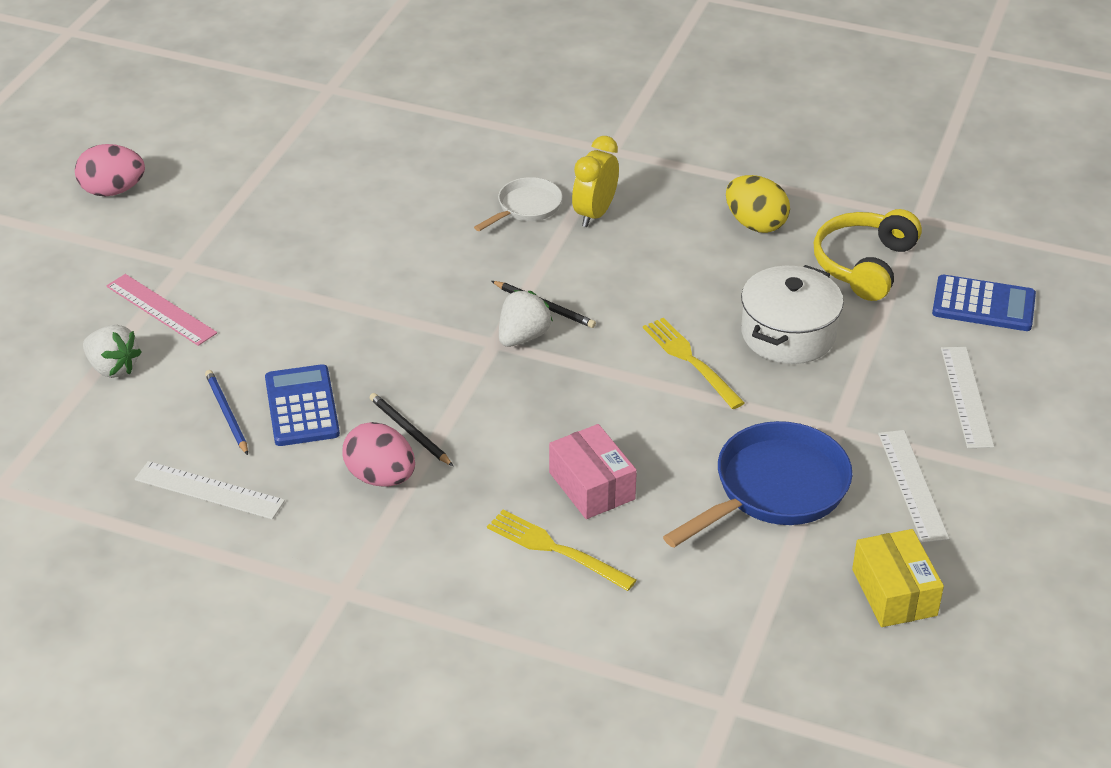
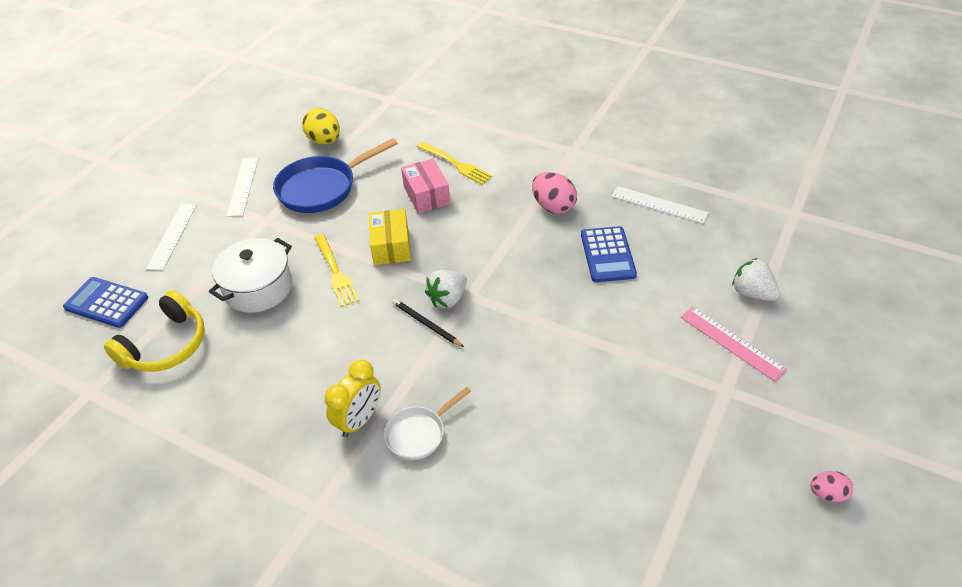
camera: 170 degrees left, 5 degrees up
pink egg [75,144,145,196] -> pink egg [810,471,853,503], size x0.58
blue pencil [205,370,248,455] -> none
black pencil [370,393,453,466] -> none
yellow egg [726,175,790,233] -> yellow egg moved to [302,108,340,144]
yellow box [852,529,944,627] -> yellow box moved to [369,209,411,265]

